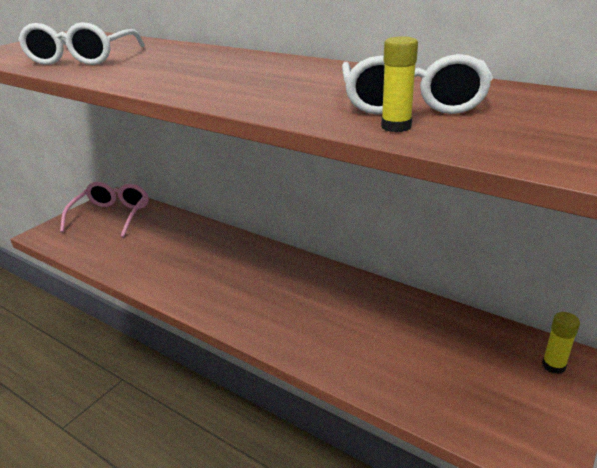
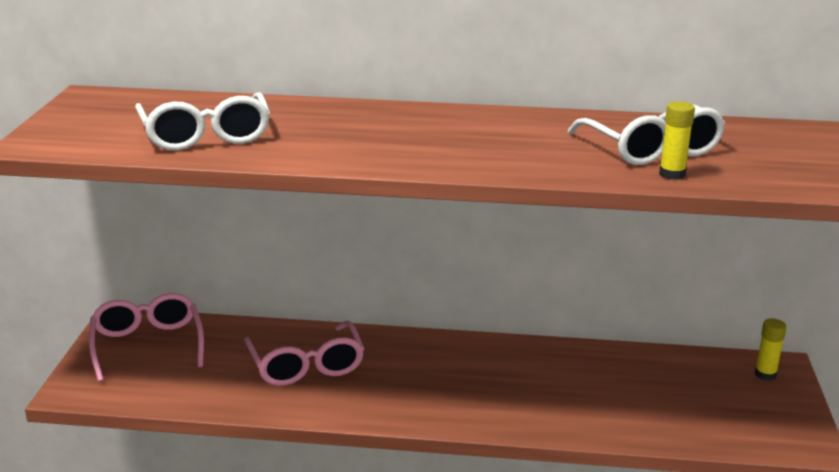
camera: 30 degrees left, 5 degrees down
none -> pink glasses [244,321,364,386]

